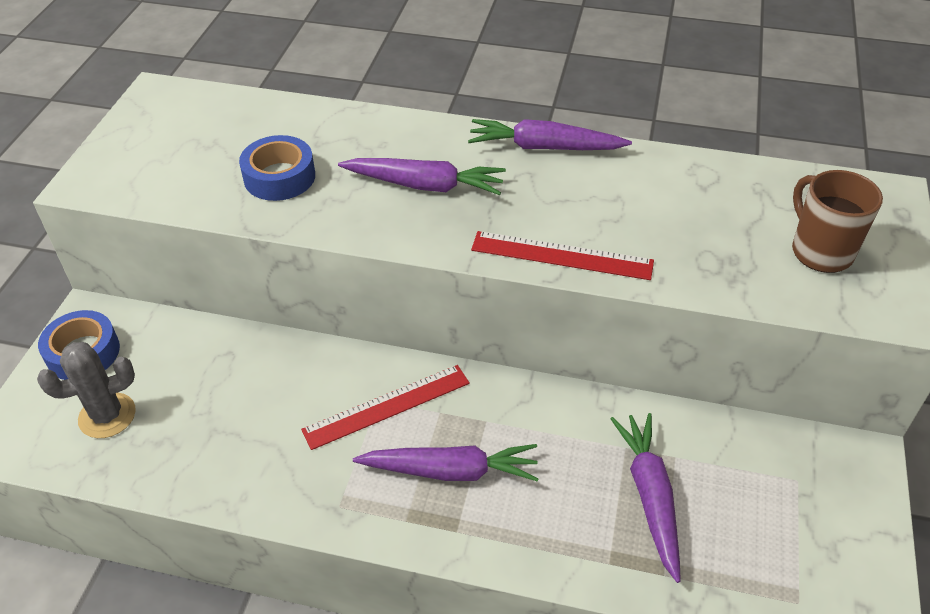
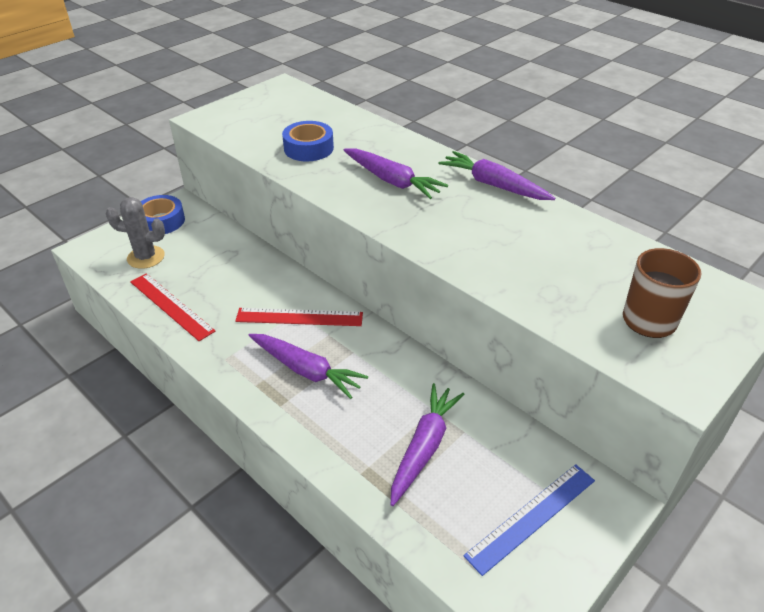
camera: 30 degrees right, 5 degrees down
red ruler [471,231,654,280] -> red ruler moved to [130,273,215,341]
none -> blue ruler [463,464,595,576]

